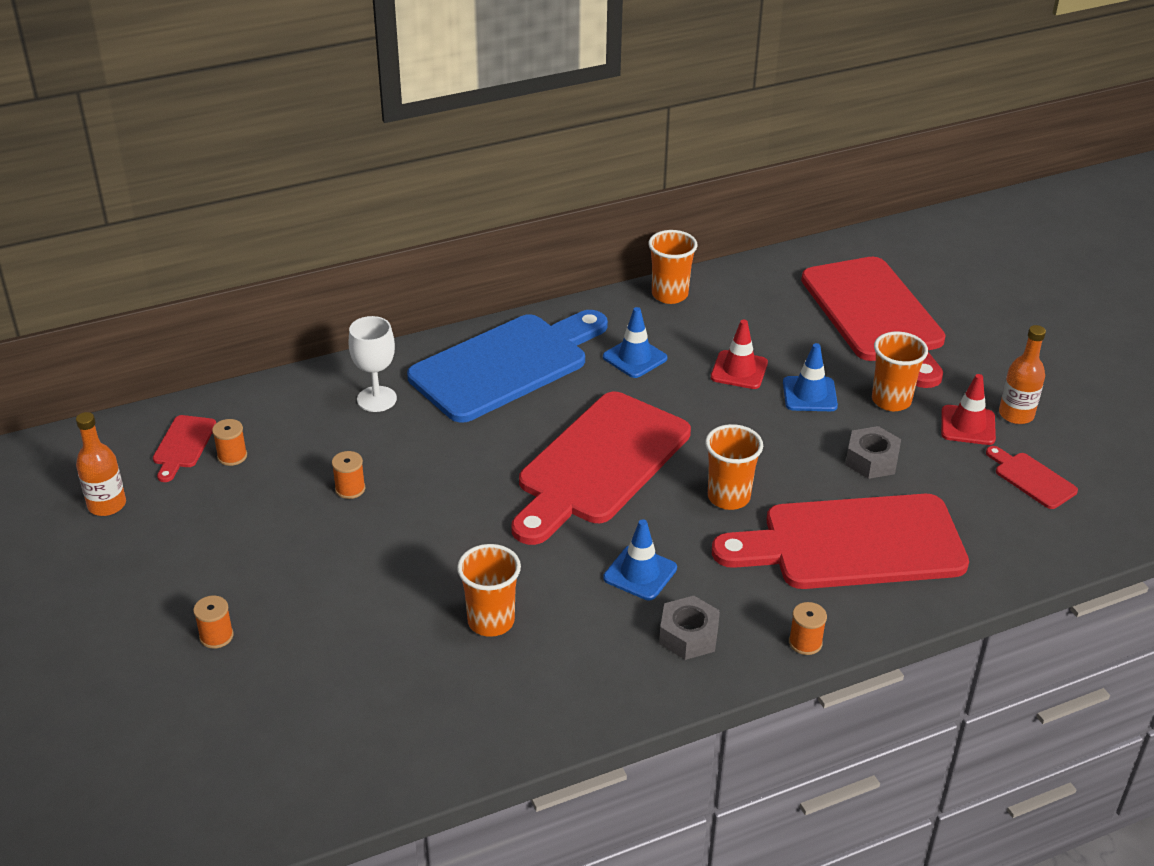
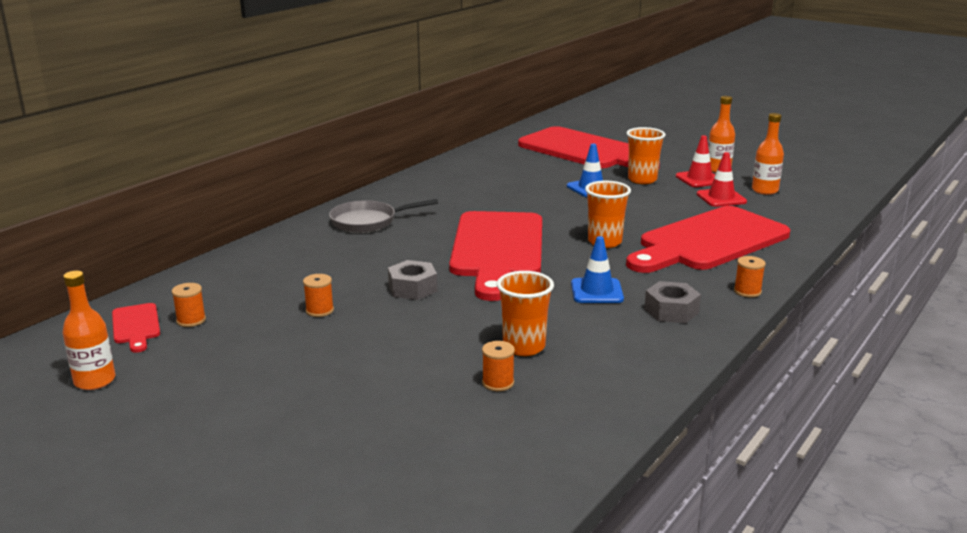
camera: 30 degrees left, 15 degrees down
orange spool [193,596,234,649] -> orange spool moved to [482,341,515,391]
white goblet [349,316,397,412] -> none
blue cutting board [407,310,608,423] -> grey pan [329,199,438,233]
blue traffic cone [603,307,667,378] -> none
orange cup [648,230,697,304] -> none
red traffic cone [711,320,768,389] -> red traffic cone moved to [697,152,747,207]
grey nut [846,426,901,479] -> grey nut moved to [388,260,437,300]
red cutting board [986,446,1078,509] -> orange bottle [752,113,784,195]

